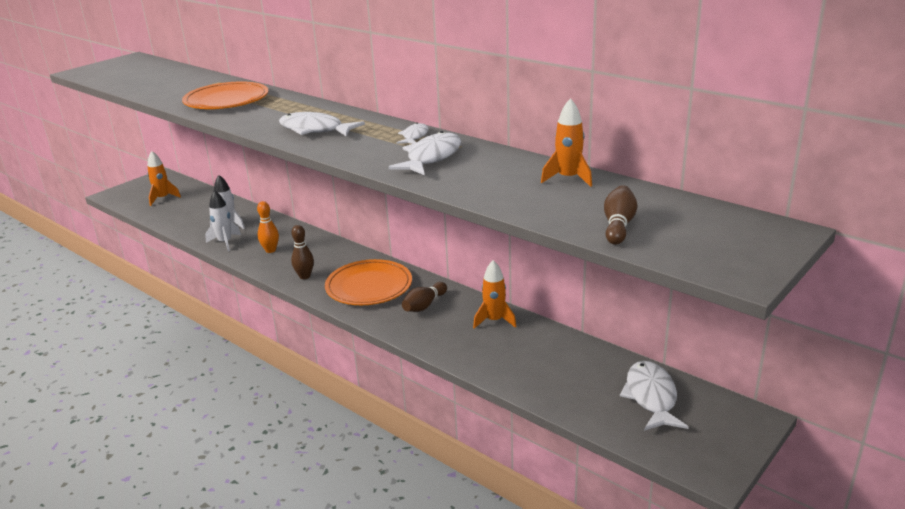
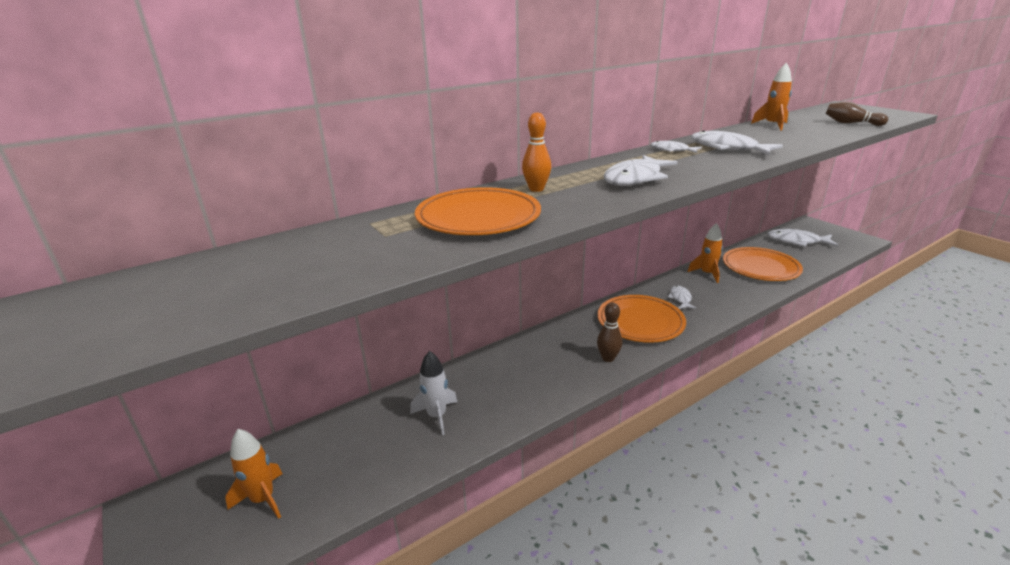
camera: 75 degrees left, 0 degrees up
white rocket [205,190,241,251] -> none
orange bowling pin [257,201,279,253] -> orange bowling pin moved to [522,112,551,192]
brown bowling pin [402,282,447,312] -> white fish [668,285,697,309]
none -> orange plate [723,247,803,281]

